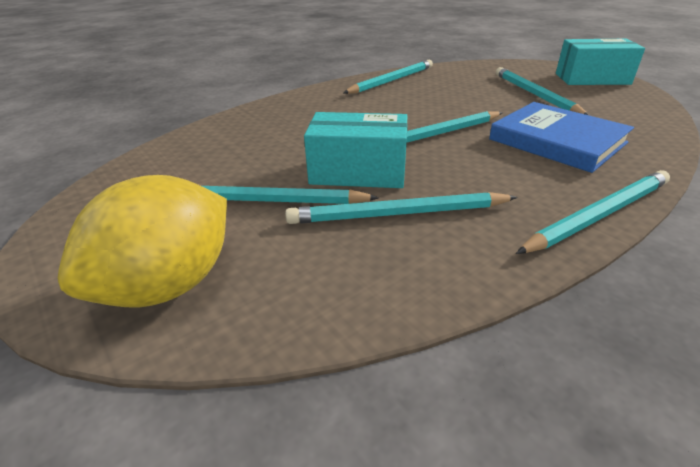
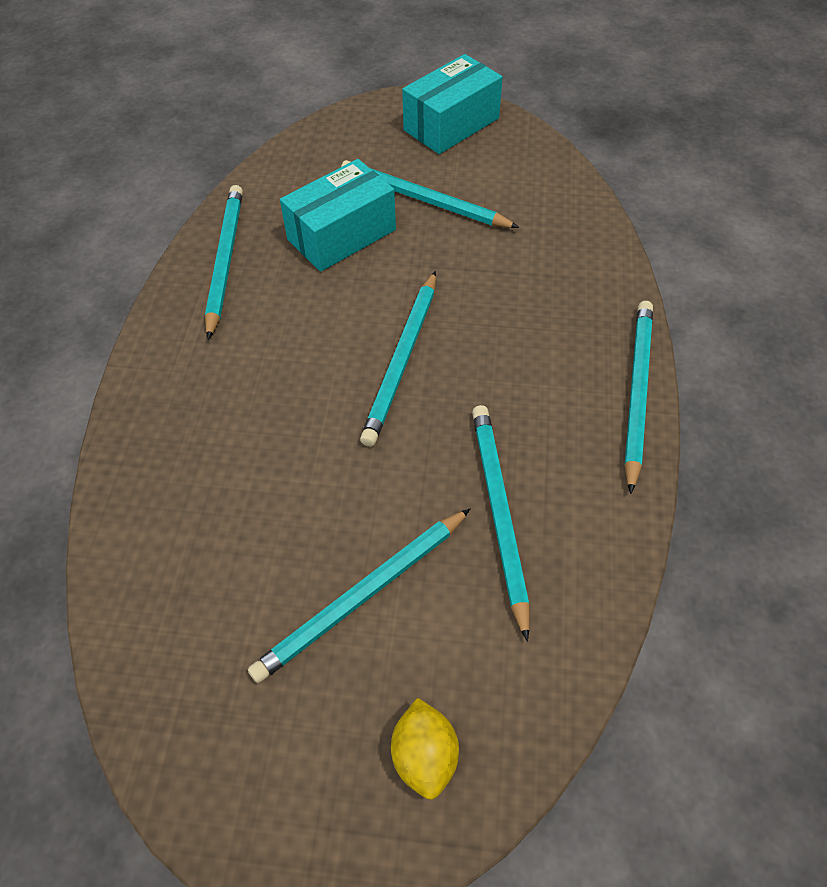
camera: 45 degrees left, 20 degrees up
yellow lemon [58,175,227,307] -> yellow lemon [391,698,459,800], size x0.53
turquoise pencil [285,192,518,224] -> turquoise pencil turned 135 degrees clockwise [472,405,529,642]
turquoise box [304,112,408,188] -> turquoise box moved to [280,159,396,272]
blue book [489,102,634,173] -> none

